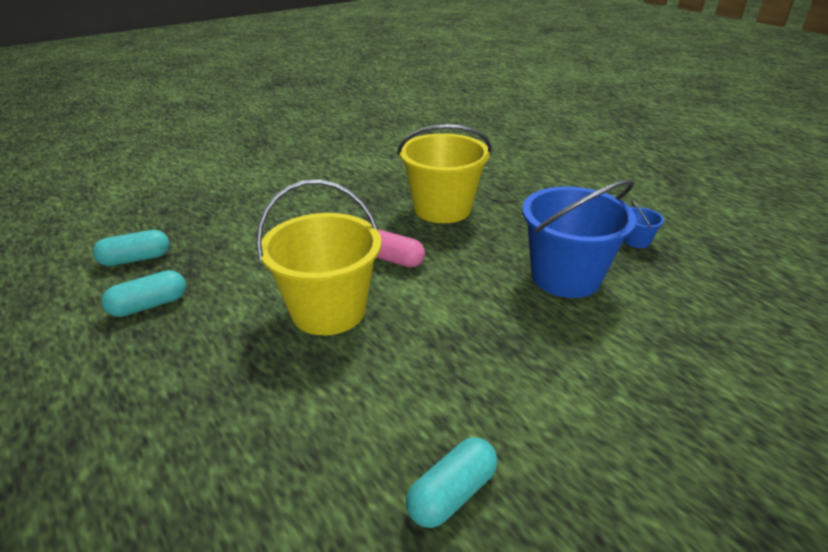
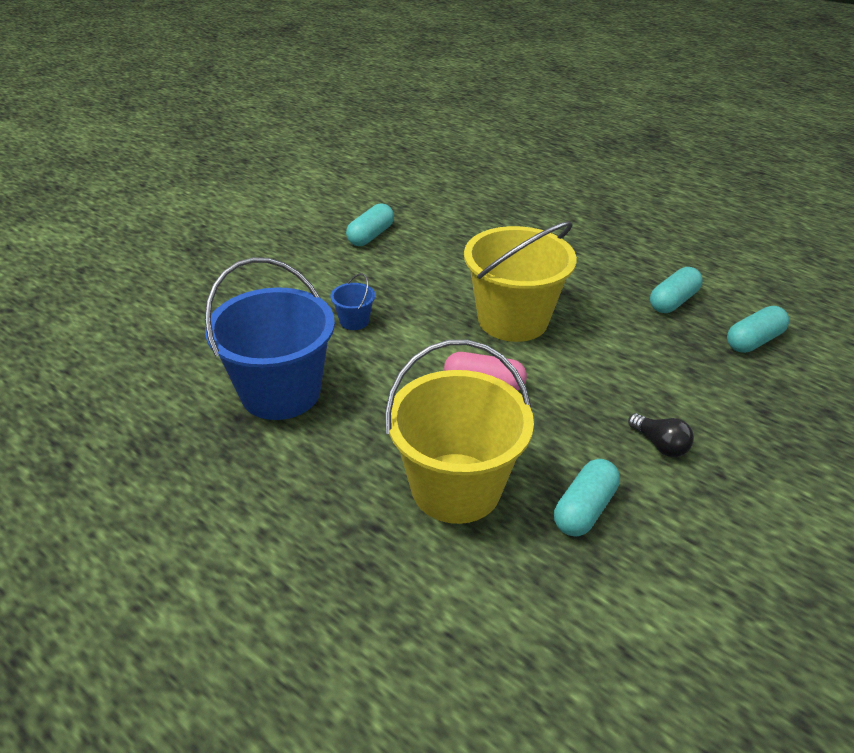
camera: 165 degrees right, 5 degrees up
blue bucket [624,200,664,248] -> blue bucket moved to [330,273,375,330]
none -> turquoise capsule [554,459,620,536]
none -> black light bulb [628,413,694,457]

